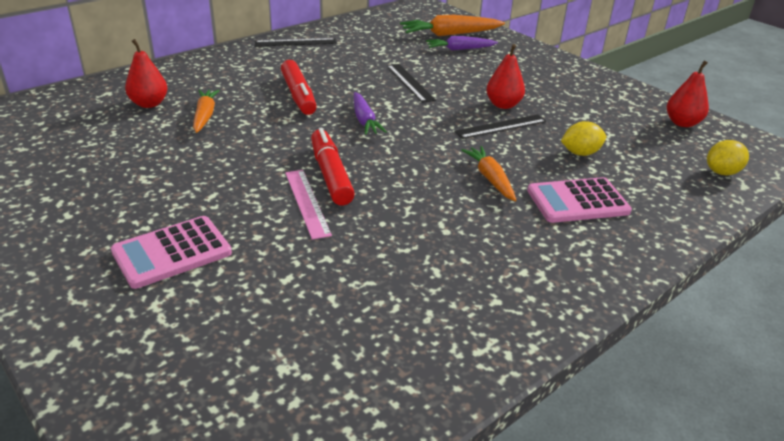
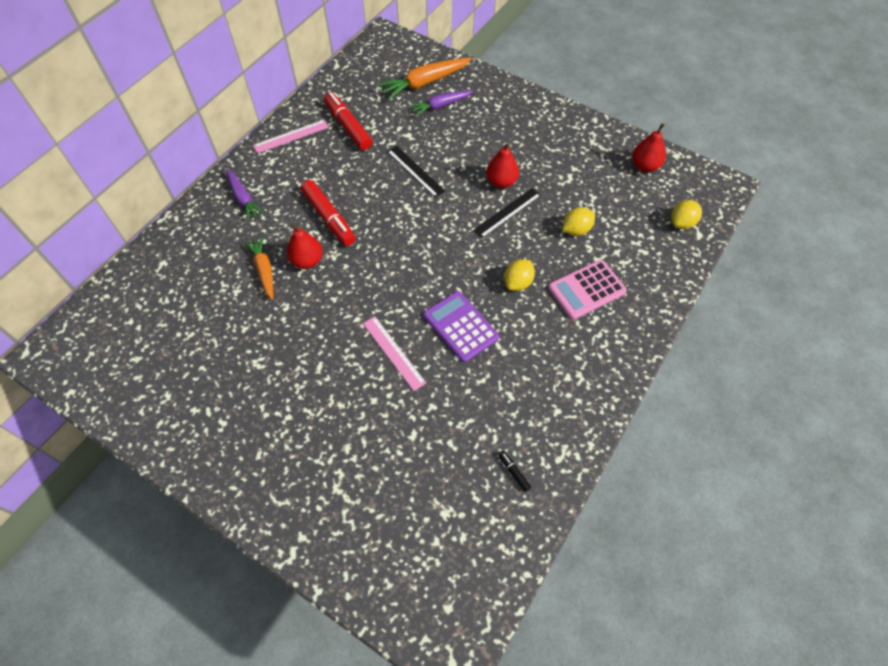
camera: 15 degrees left, 25 degrees up
pink calculator [111,216,232,289] -> none
red pear [125,39,168,108] -> red pear moved to [286,224,323,269]
black ruler [255,38,337,47] -> pink ruler [253,120,329,153]
red marker [311,128,355,205] -> red marker moved to [324,92,372,150]
purple carrot [353,92,387,135] -> purple carrot moved to [226,169,265,221]
orange carrot [461,146,517,201] -> yellow lemon [504,259,535,291]
none -> purple calculator [423,291,499,363]
none -> black marker [499,451,531,492]

